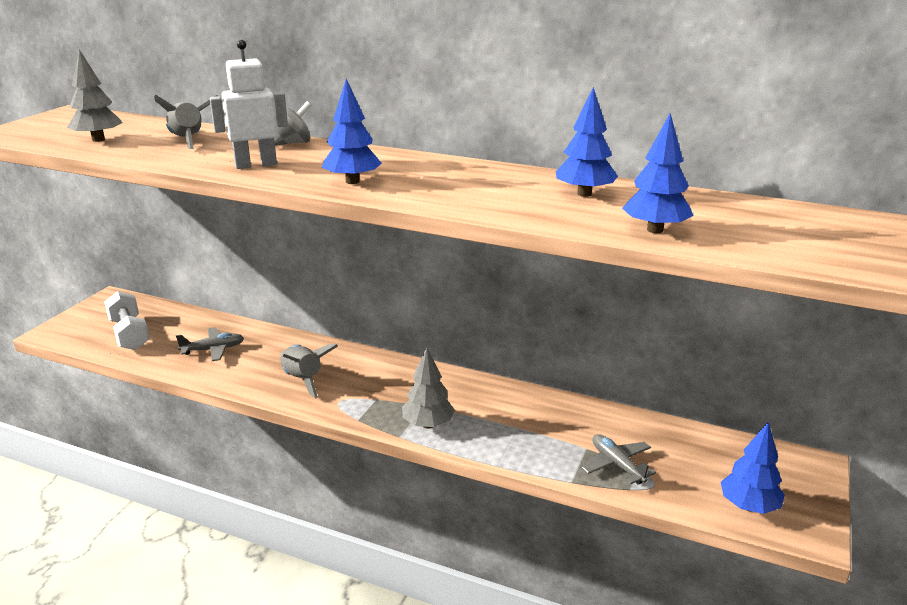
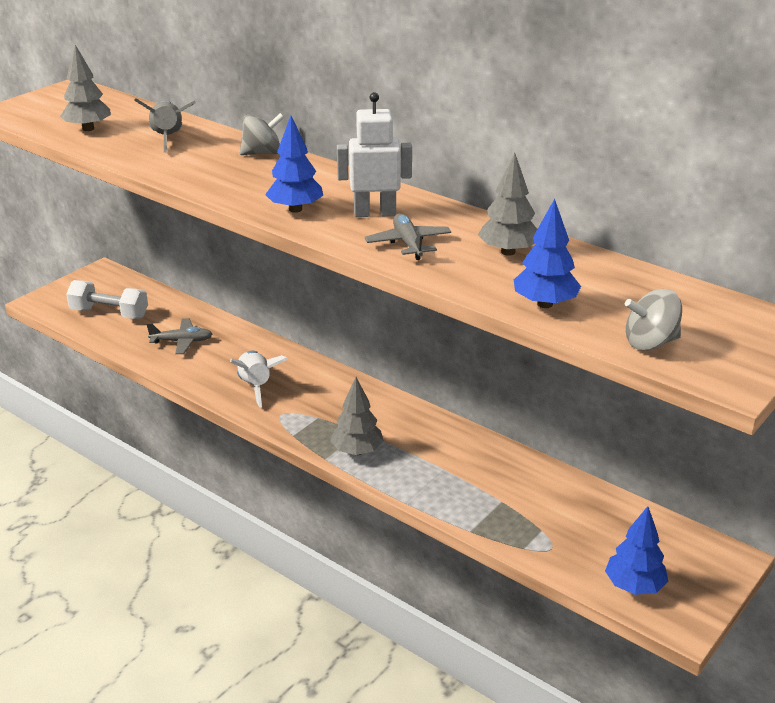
camera: 15 degrees right, 5 degrees up
white dumbbell [104,291,150,350] -> white dumbbell turned 60 degrees counterclockwise [66,280,148,319]
white robot [210,40,288,169] -> white robot moved to [337,92,412,217]
grey rocket [280,344,338,398] -> white rocket [230,351,288,408]
blue tree [556,87,618,197] -> grey tree [478,153,537,256]
grey plane [582,434,656,485] -> grey plane moved to [365,213,451,260]
none -> grey spinning top [625,289,682,351]

